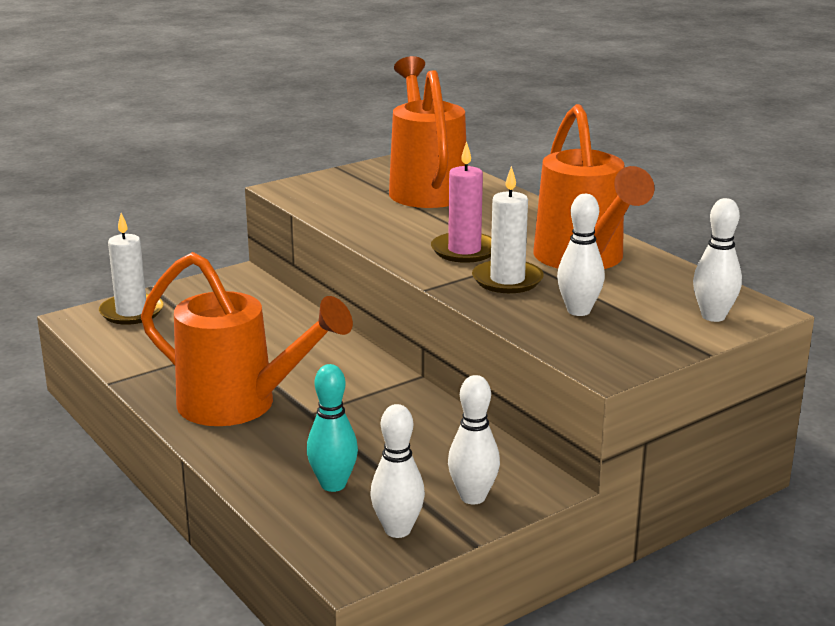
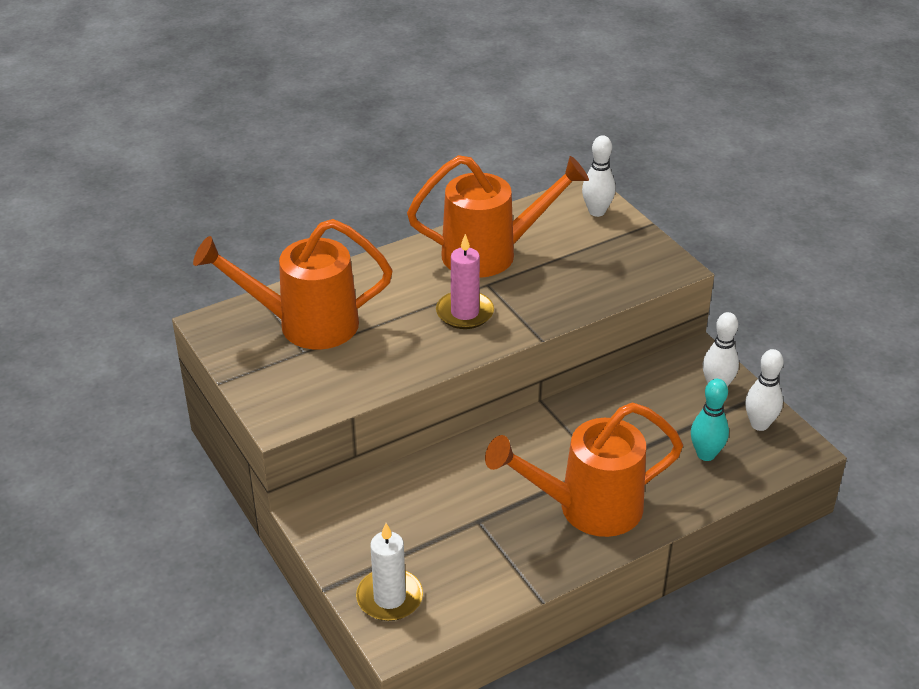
camera: 85 degrees left, 15 degrees up
orange watering can [141,252,353,426] -> orange watering can turned 135 degrees counterclockwise [485,403,683,537]
white candle [472,166,544,293] -> none
white bowling pin [557,194,605,316] -> none

